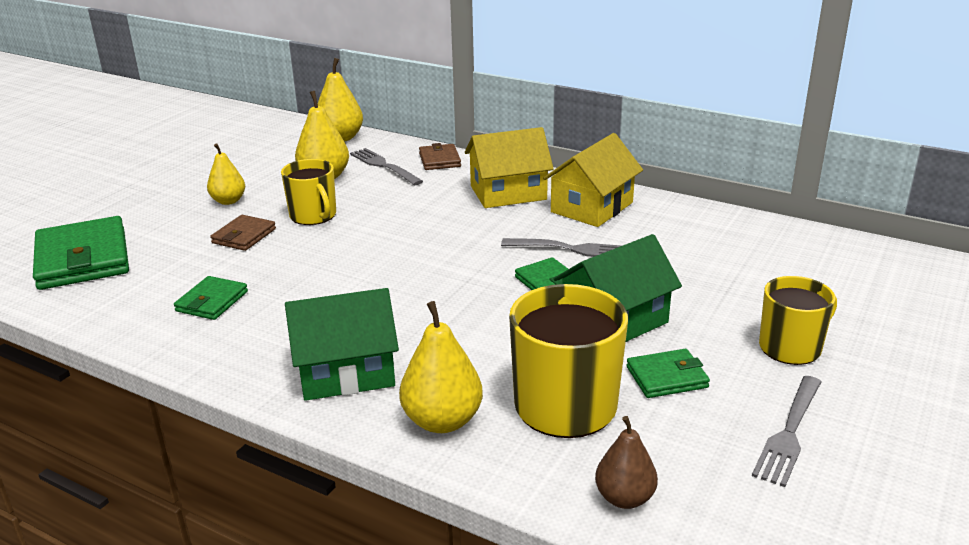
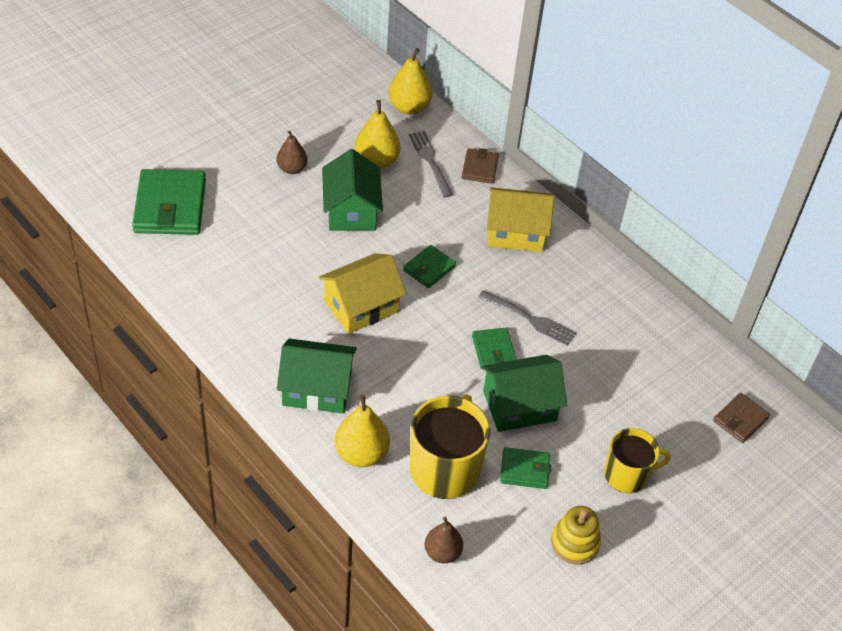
camera: 15 degrees right, 20 degrees up
green wallet [174,276,248,320] -> green wallet moved to [403,245,456,288]
yellow pear [207,143,245,205] -> brown pear [277,130,308,174]
brown wallet [210,215,276,251] -> brown wallet moved to [713,393,770,443]
yellow mug [281,159,336,225] -> green house [322,149,383,231]
yellow house [543,133,643,227] -> yellow house moved to [318,253,407,334]
grey fork [752,376,821,487] -> yellow stacking toy [551,506,601,565]

